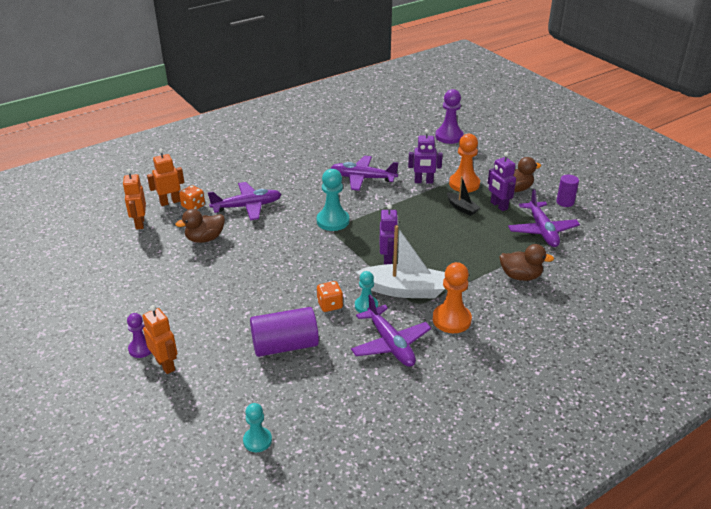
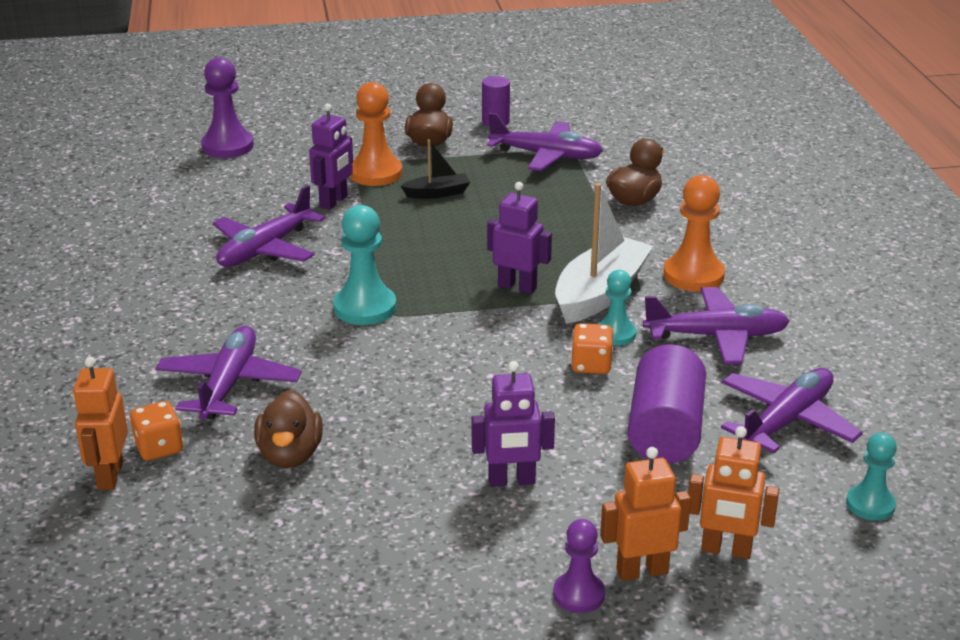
camera: 65 degrees left, 5 degrees down
orange robot [123,169,146,230] -> orange robot moved to [688,426,779,559]
purple robot [488,152,516,211] -> purple robot moved to [472,361,555,487]
none -> purple plane [721,368,863,453]

